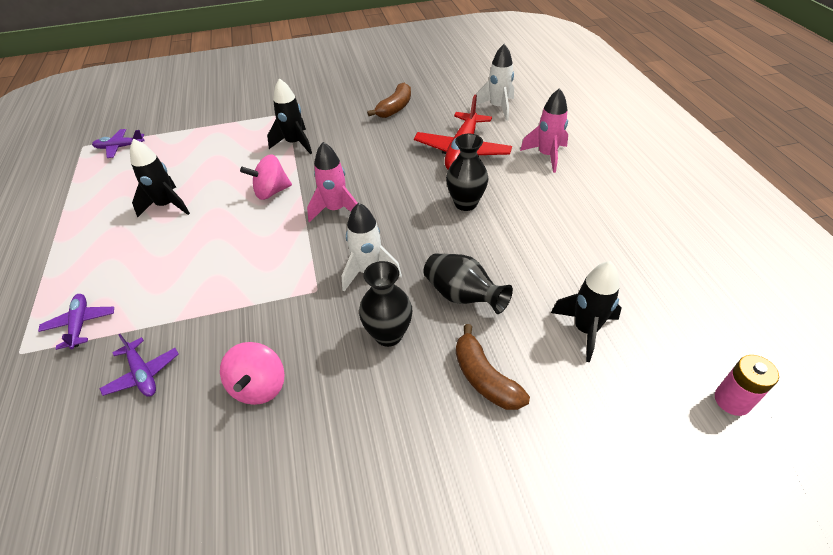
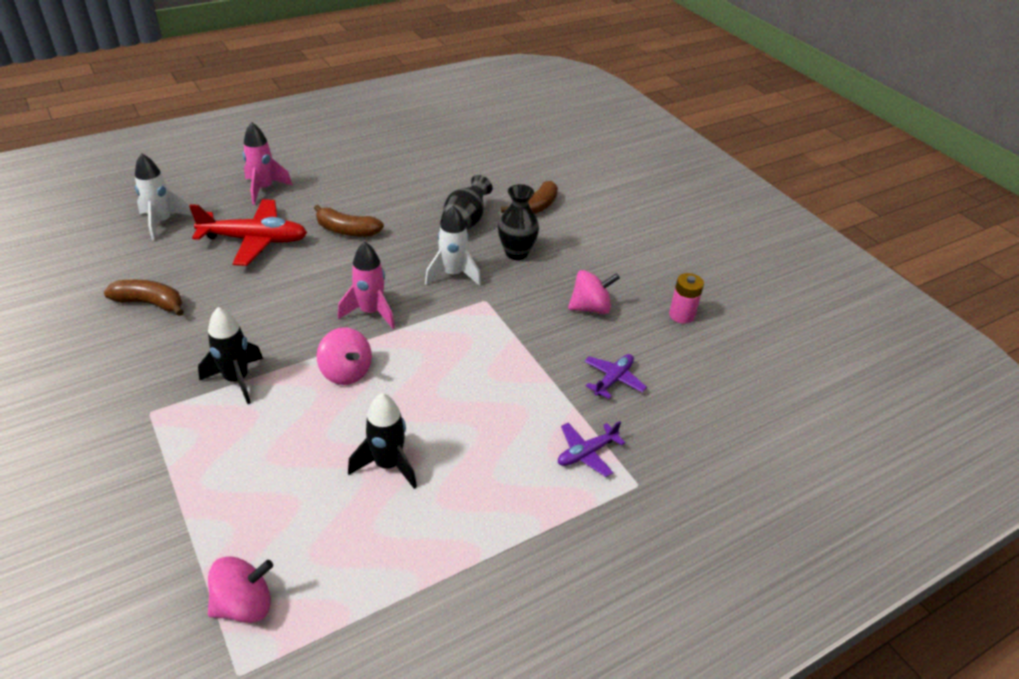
camera: 110 degrees left, 5 degrees down
purple plane [92,129,145,158] -> pink spinning top [208,556,273,623]
black vase [446,134,488,211] -> brown banana [314,205,384,237]
black rocket [551,261,622,362] -> none
pink battery [715,355,779,416] -> pink battery moved to [669,273,704,324]

